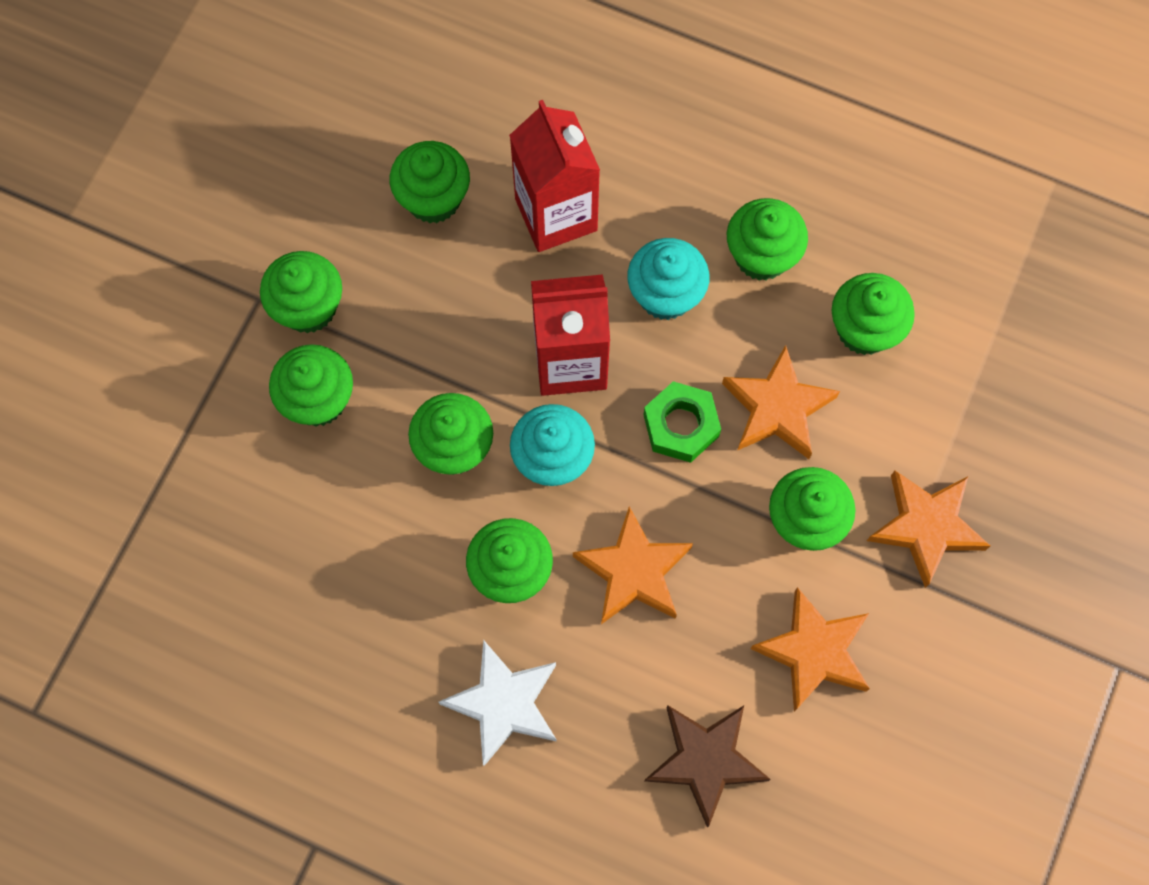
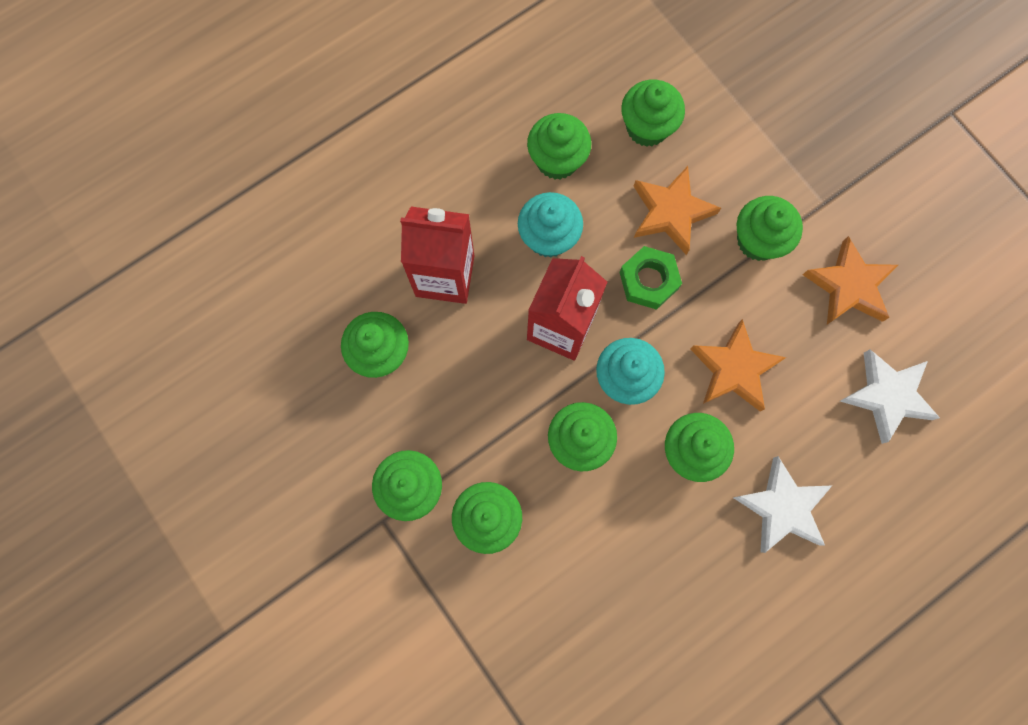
camera: 60 degrees left, 5 degrees up
brown star [644,705,771,828] -> white star [840,349,940,444]
orange star [867,471,990,588] -> none

